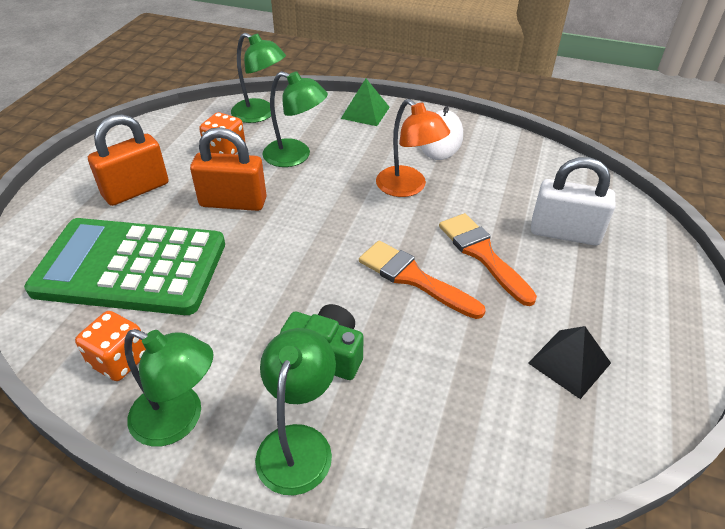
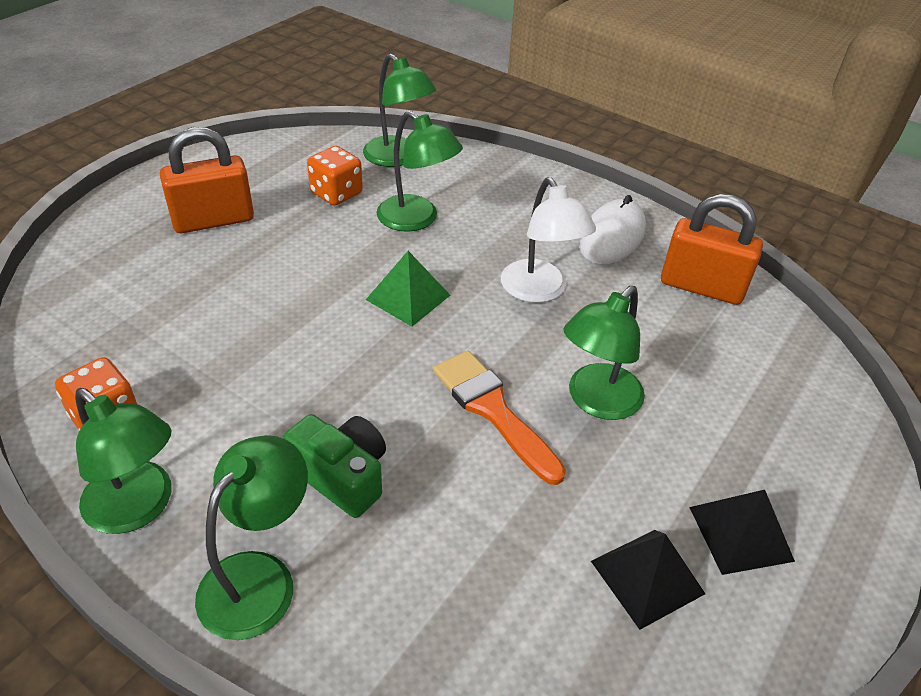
camera: 15 degrees right, 0 degrees up
green calculator [24,218,225,315] -> none
orange padlock [190,127,267,211] -> orange padlock moved to [661,194,763,305]
green pyramid [341,79,390,126] -> green pyramid moved to [366,251,450,327]
orange lamp [376,99,450,197] -> white lamp [501,177,596,303]
orange brush [439,213,537,306] -> green lamp [563,286,645,420]
white padlock [531,157,615,245] -> none
none -> black pyramid [689,490,795,575]

